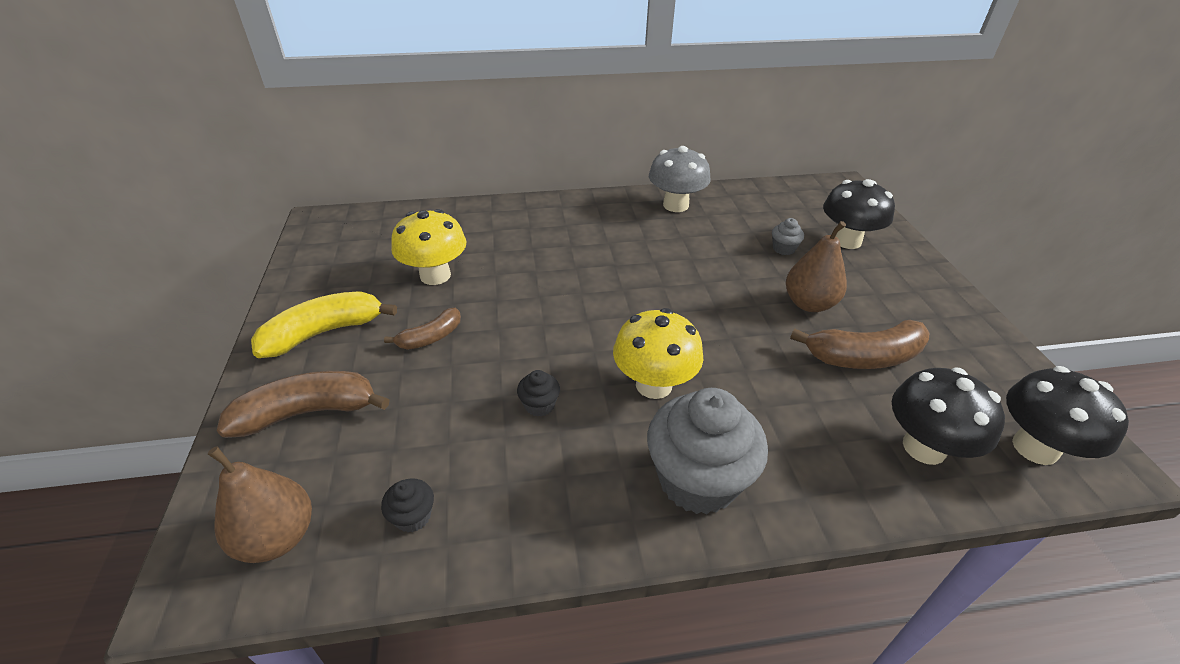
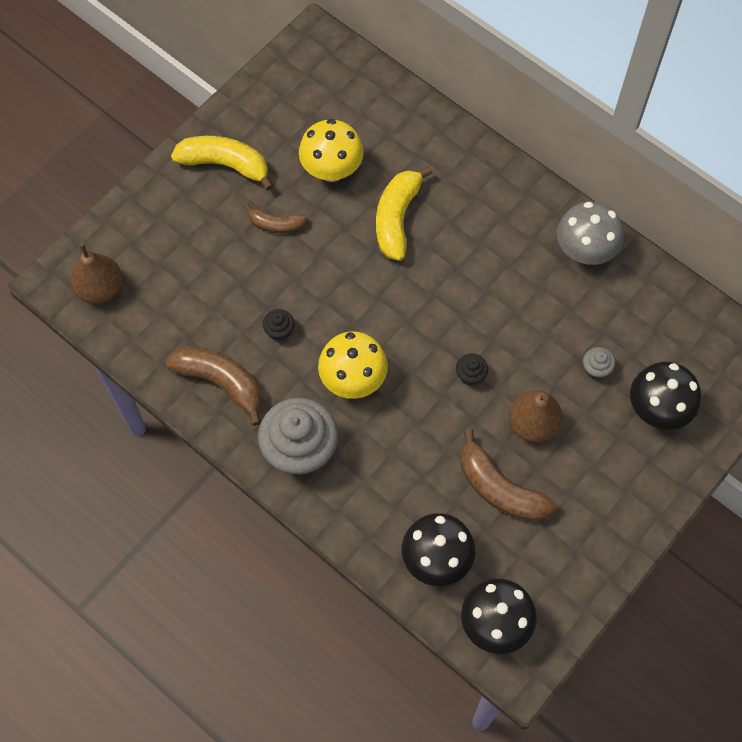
camera: 50 degrees right, 25 degrees up
brown banana [217,371,390,438] -> brown banana moved to [166,347,261,426]
black cupcake [381,479,434,532] -> black cupcake moved to [456,354,488,386]
none -> yellow banana [376,166,433,261]

